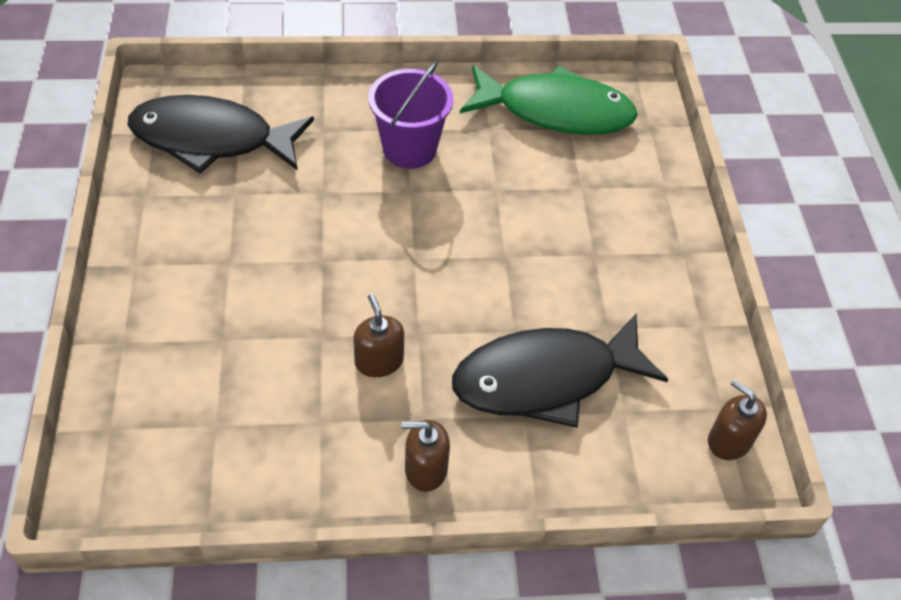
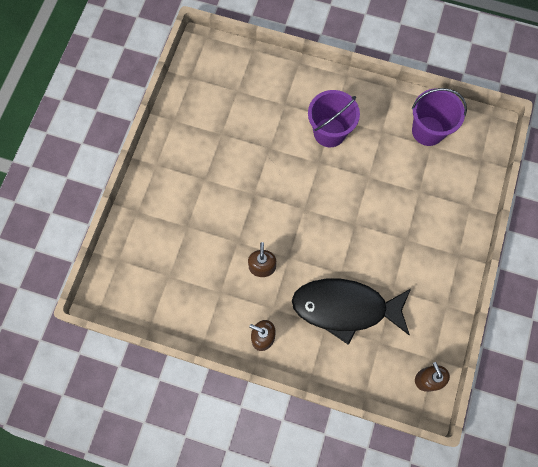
camera: 25 degrees right, 20 degrees up
black fish [128,95,314,174] -> none
green fish [460,65,638,135] -> purple bucket [412,88,467,146]

